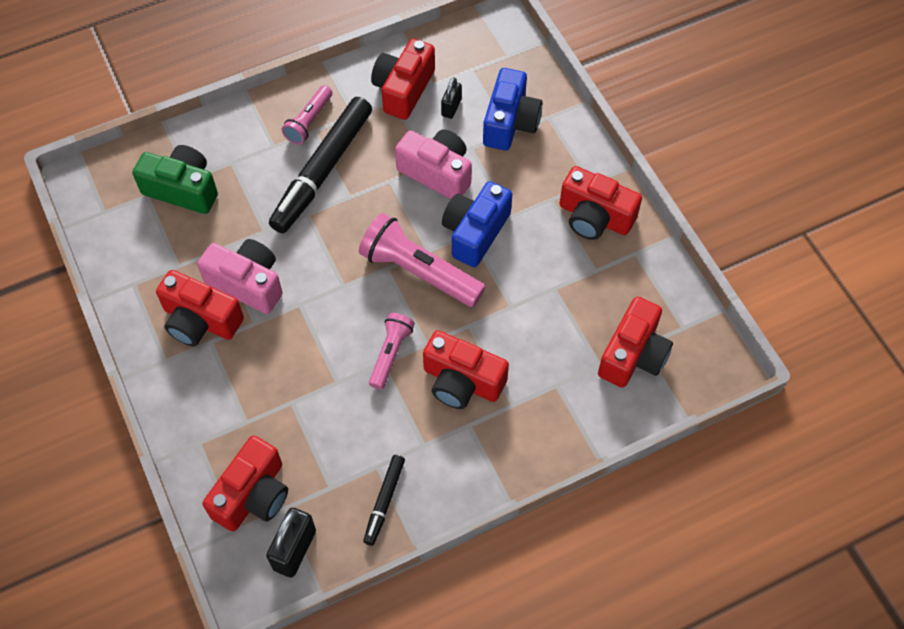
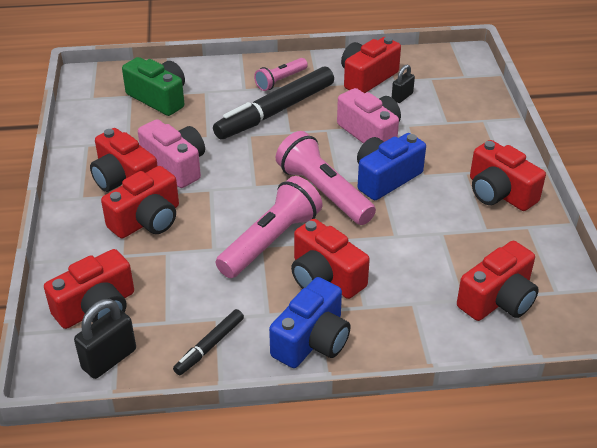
camera: 20 degrees right, 20 degrees down
pink flashlight [369,313,415,390] -> pink flashlight [216,176,323,278], size x1.74
blue camera [483,68,543,150] -> blue camera moved to [269,277,351,368]
none -> red camera [101,166,179,238]

